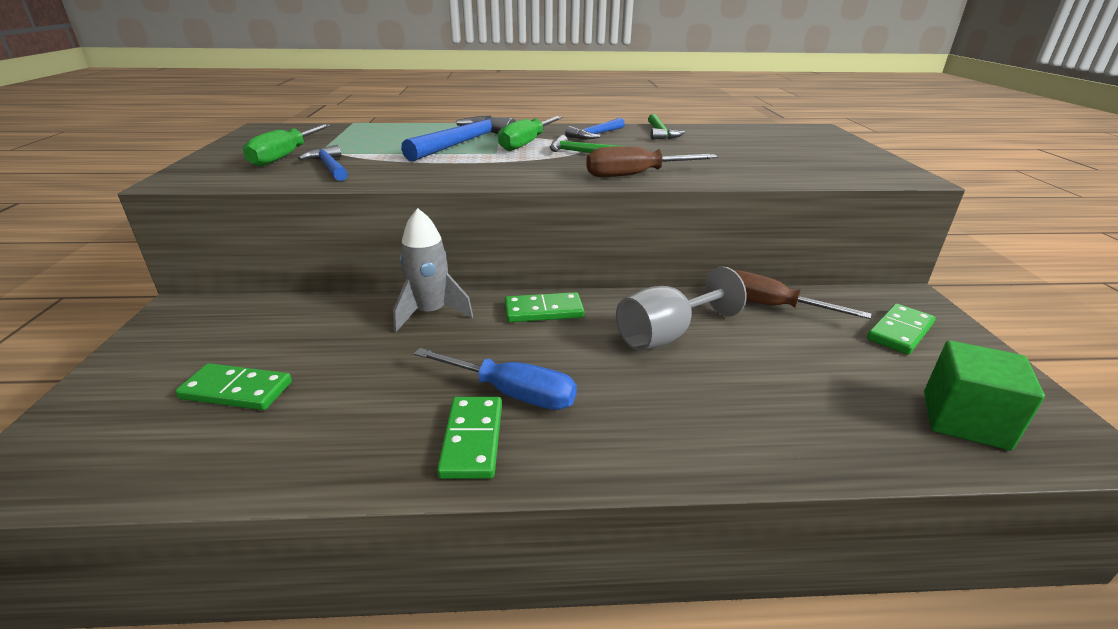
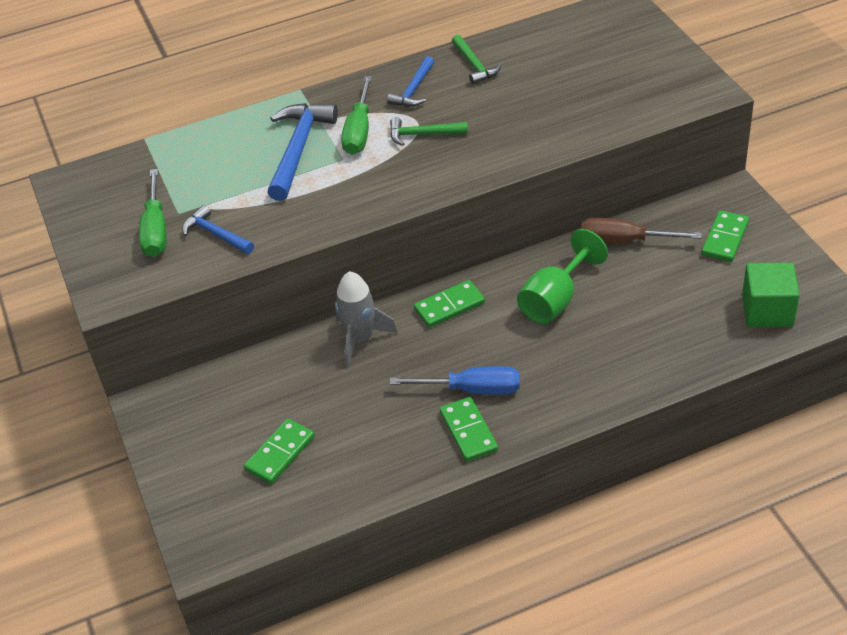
camera: 15 degrees left, 15 degrees up
green domino [175,363,292,410] -> green domino turned 45 degrees counterclockwise [244,419,315,484]
brown screwdriver [586,146,718,177] -> none
grey goblet [616,267,747,351] -> green goblet [517,229,608,324]

